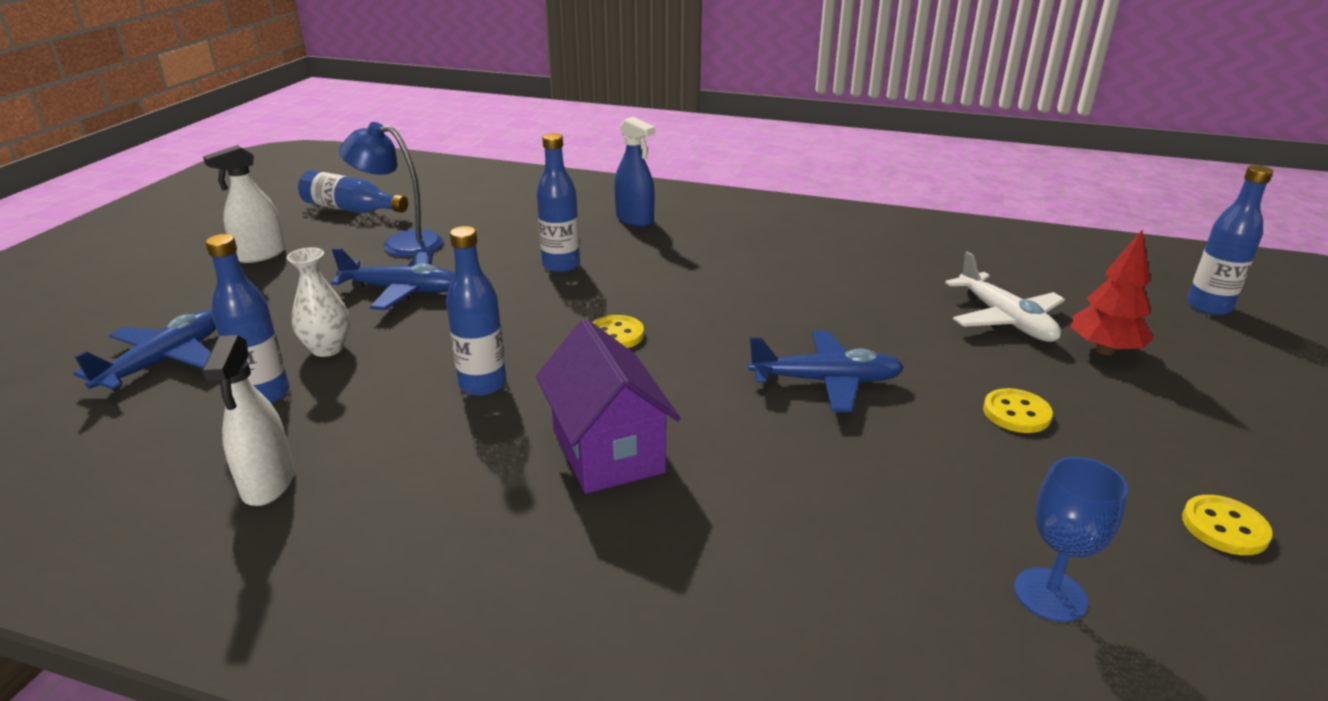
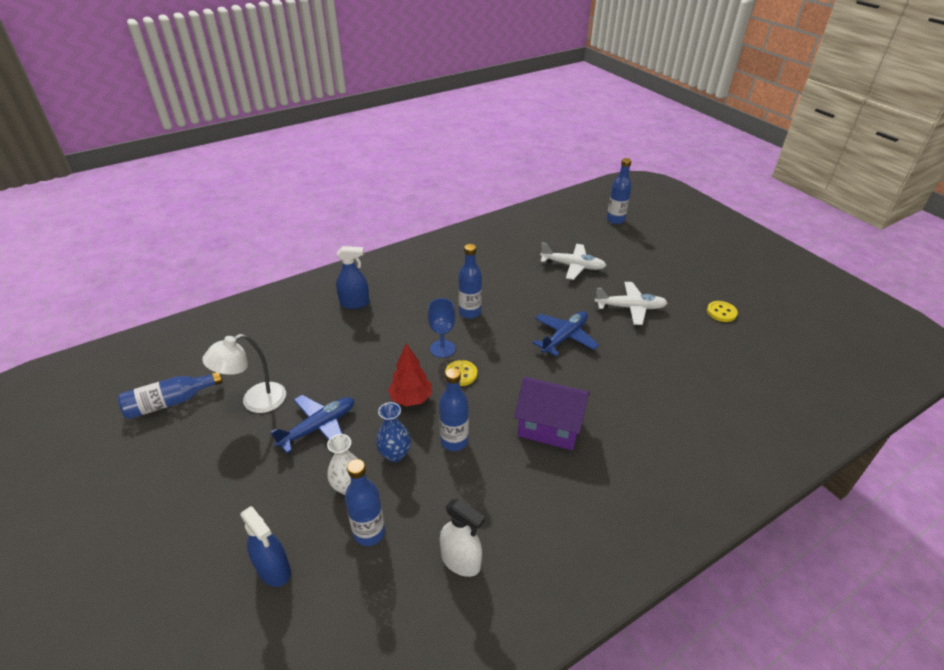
camera: 50 degrees left, 10 degrees up
blue plane [73,310,216,390] -> blue spray bottle [240,506,291,587]
white spray bottle [203,145,286,263] -> none
blue lamp [339,122,443,257] -> white lamp [202,334,286,413]
blue bottle [537,133,580,272] -> blue bottle moved to [458,244,482,319]
yellow button [983,388,1053,433] -> white plane [594,282,667,325]
blue goblet [1014,457,1128,622] -> blue goblet moved to [427,298,456,358]
red tree [1071,230,1154,355] -> red tree moved to [388,343,432,406]
none -> blue vase [376,402,411,462]

